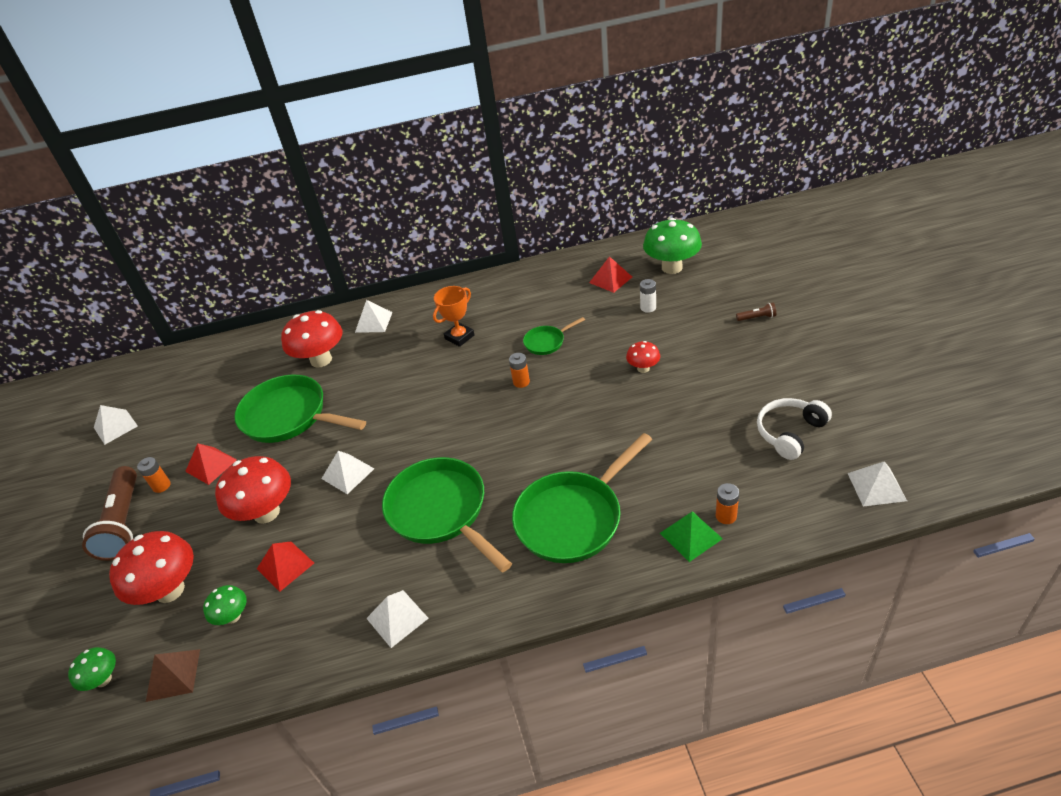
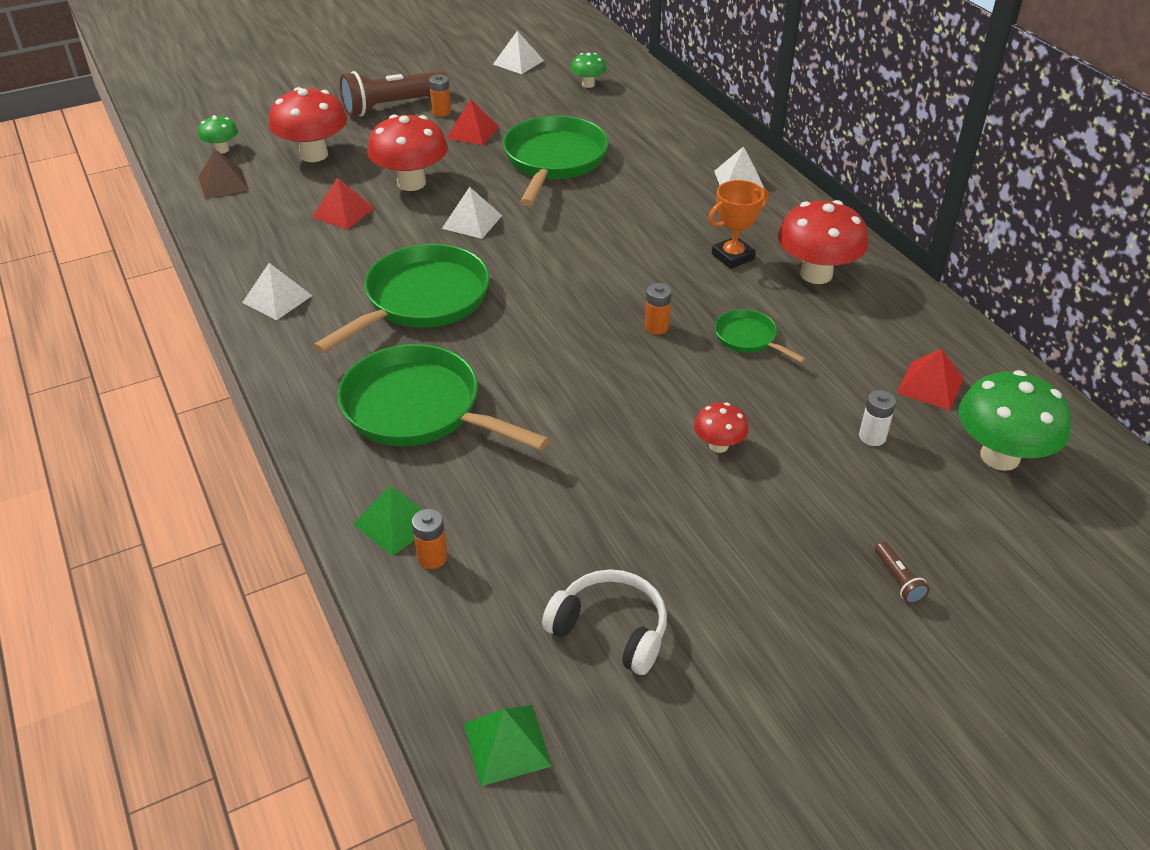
camera: 70 degrees right, 0 degrees up
green mushroom [203,585,247,625] -> green mushroom moved to [571,53,606,88]
red mushroom [281,310,342,368] -> red mushroom moved to [778,200,868,284]
orange trophy [433,286,474,347] -> orange trophy turned 60 degrees counterclockwise [708,180,769,269]
white pyramid [848,461,907,507] -> green pyramid [464,705,552,786]

